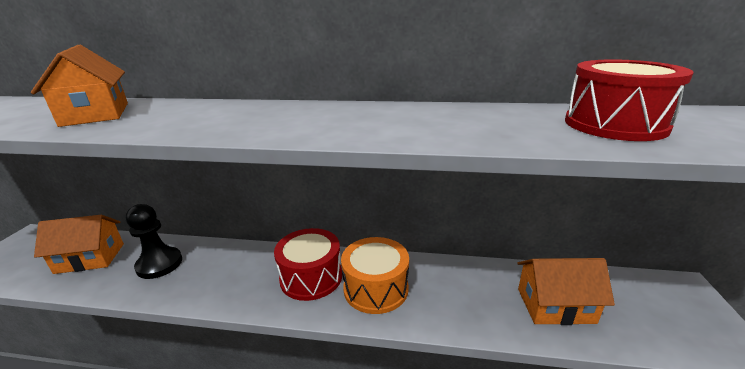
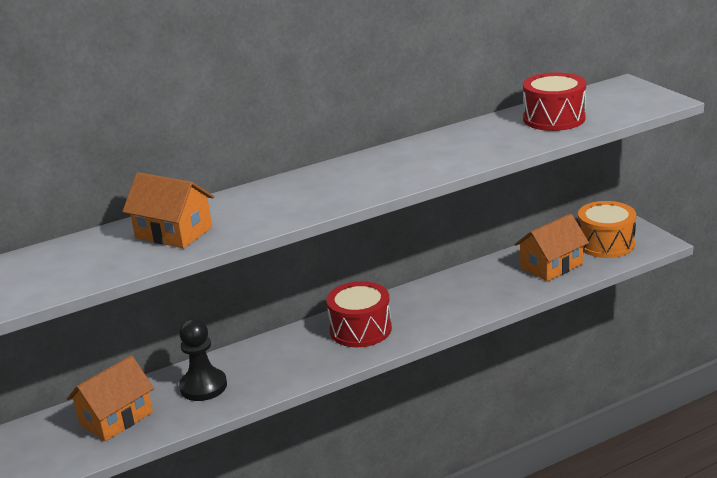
camera: 35 degrees left, 0 degrees up
orange drum [341,237,409,314] -> orange drum moved to [578,201,636,258]

